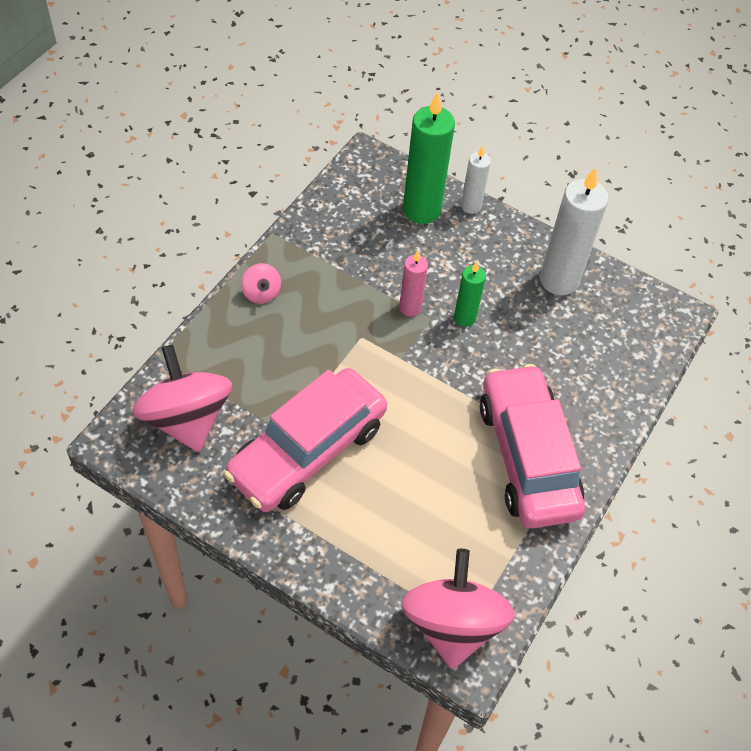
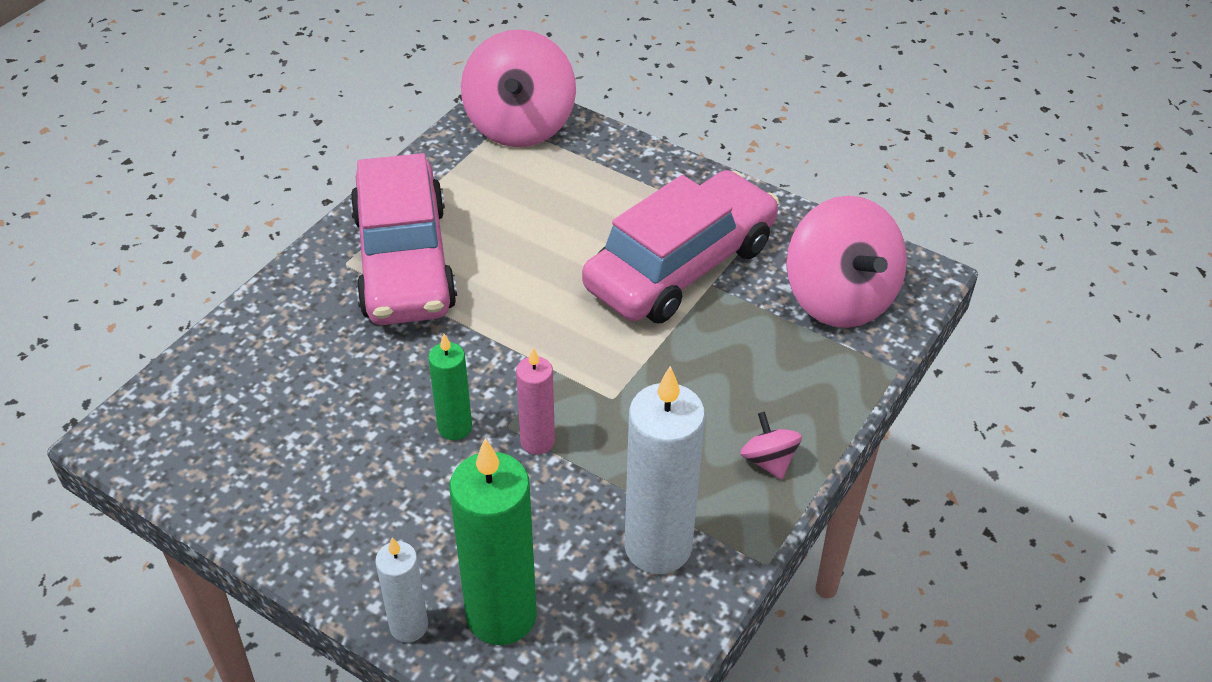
camera: 175 degrees left, 10 degrees down
white candle [540,167,609,295] -> white candle moved to [625,366,705,574]

